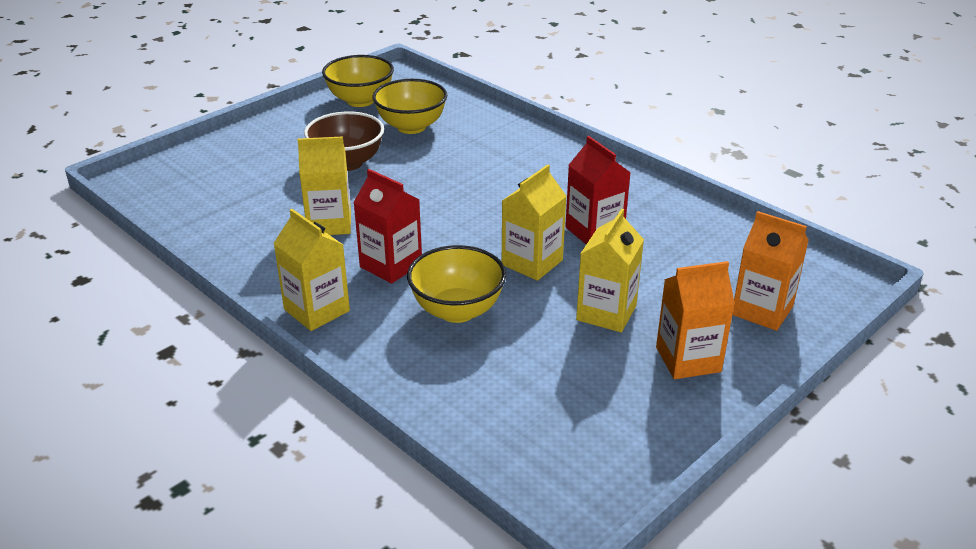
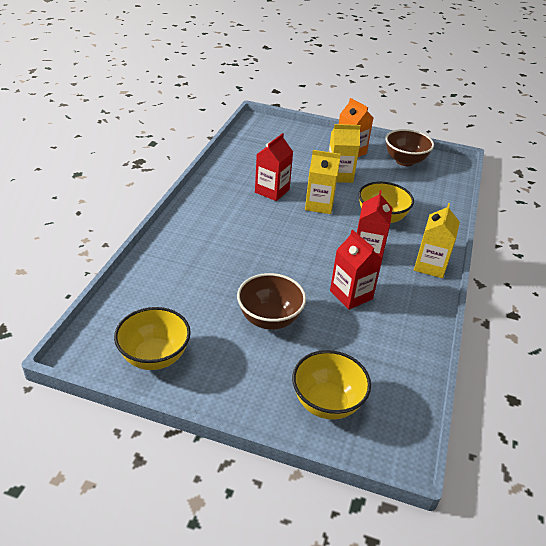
camera: 120 degrees left, 5 degrees up
yellow carton [297,136,351,235] -> red carton [330,230,382,310]
yellow bowl [372,79,447,134] -> yellow bowl moved to [292,350,371,420]
orange carton [732,211,809,331] -> none
none -> brown bowl [385,129,434,166]

